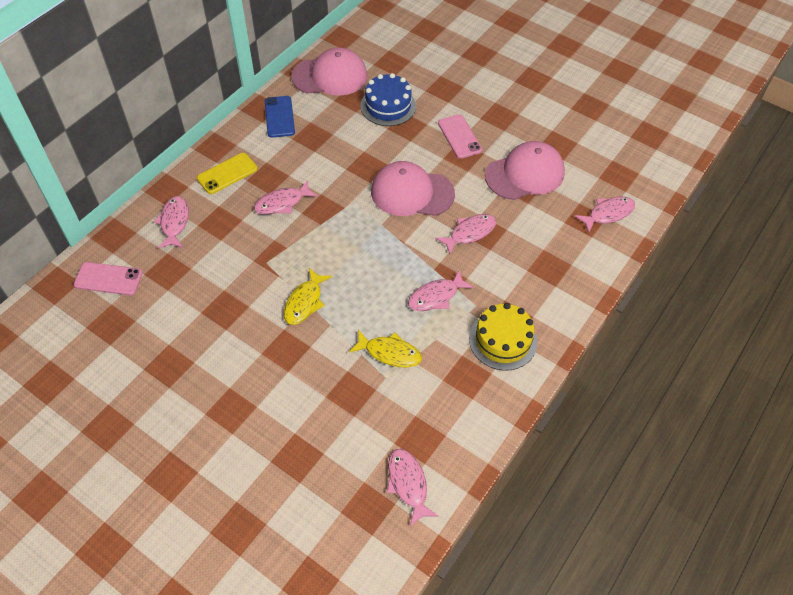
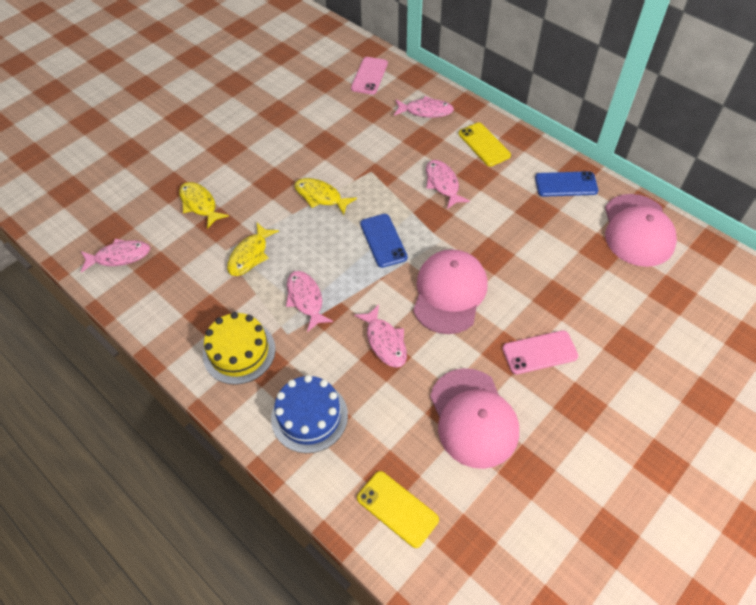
camera: 100 degrees right, 0 degrees up
blue cake [360,73,416,126] -> blue cake moved to [271,375,348,453]
pink fish [575,197,635,233] -> yellow phone [357,471,439,548]
none -> yellow fish [179,182,229,229]
none -> blue phone [360,214,408,268]

